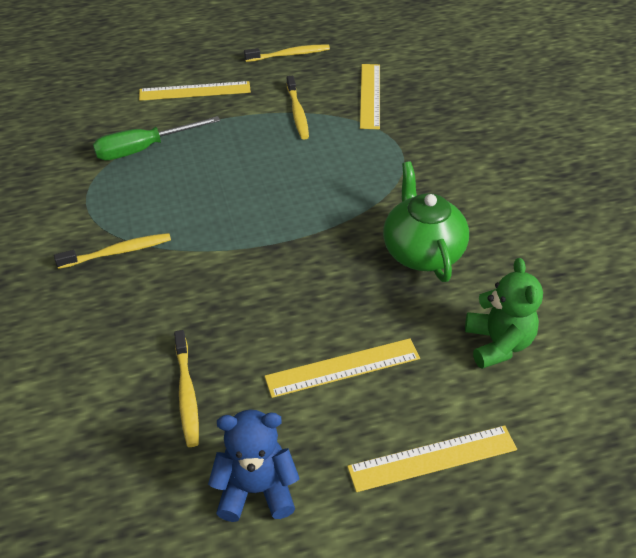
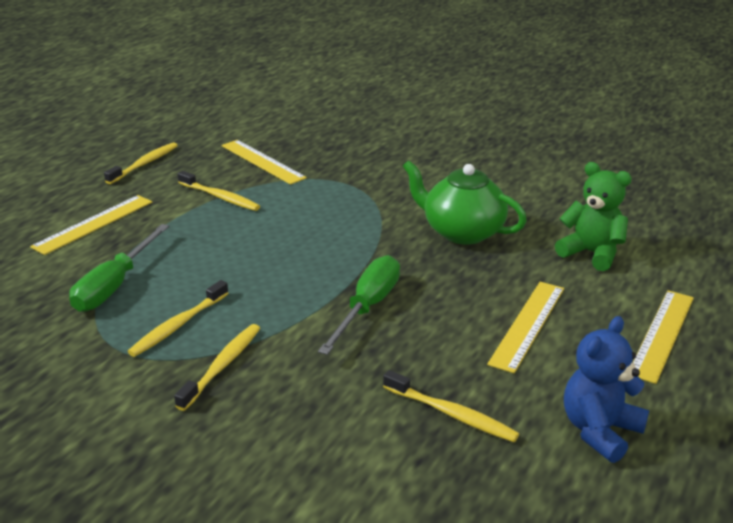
camera: 45 degrees left, 15 degrees down
none -> yellow toothbrush [127,280,229,357]
none -> green screwdriver [318,255,400,355]

